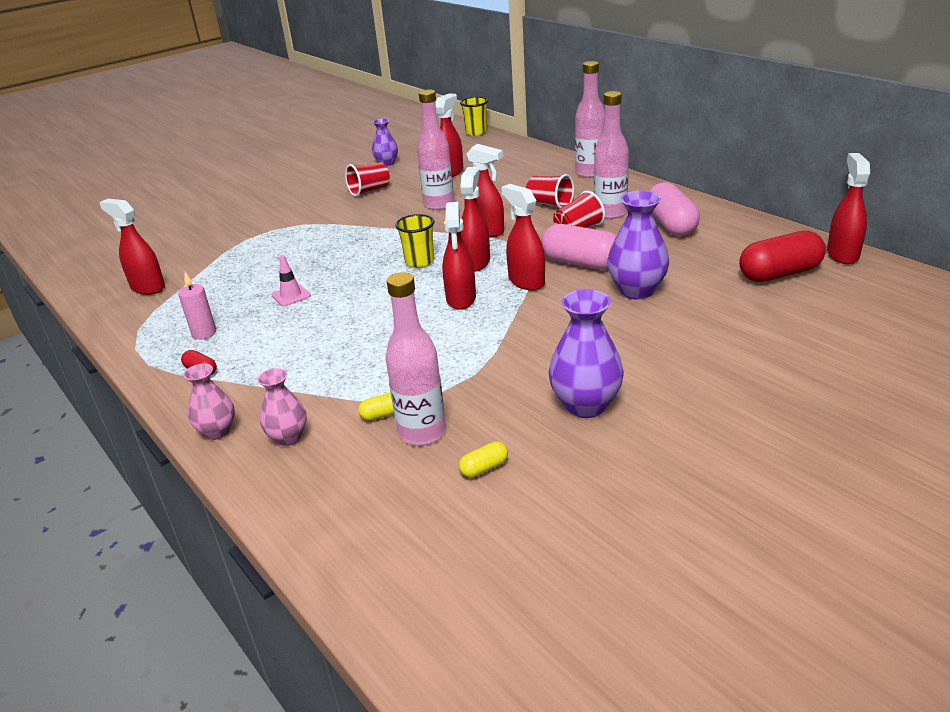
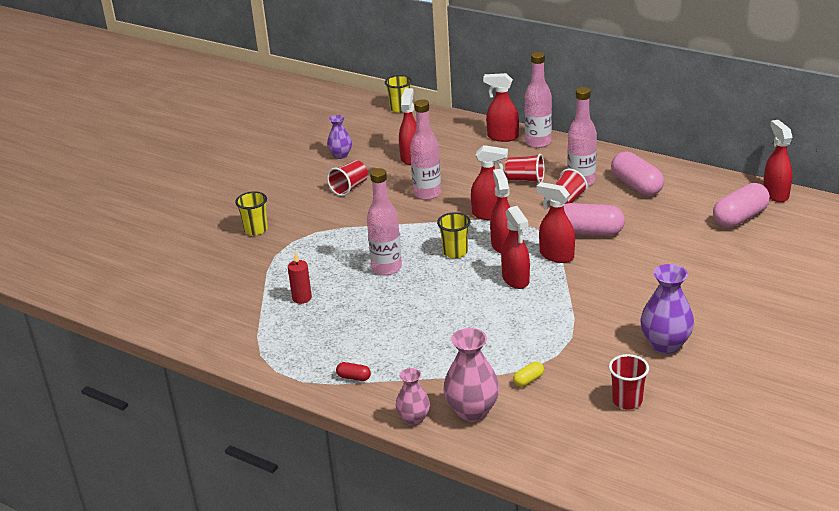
camera: 20 degrees left, 0 degrees up
red spray bottle [99,199,165,295] -> red spray bottle moved to [483,73,519,142]
pink candle [178,272,216,340] -> none
pink vase [258,368,307,446] -> pink vase [443,328,499,422], size x1.62
pink traffic cone [272,255,311,306] -> none
pink bottle [385,272,446,445] -> pink bottle moved to [367,168,402,275]
yellow capsule [459,441,508,478] -> red cup [609,354,649,410]
purple vase [607,191,669,299] -> none
red capsule [739,231,826,282] -> pink capsule [713,183,770,228]
none -> yellow cup [235,191,268,235]
none -> red candle [288,251,312,304]

